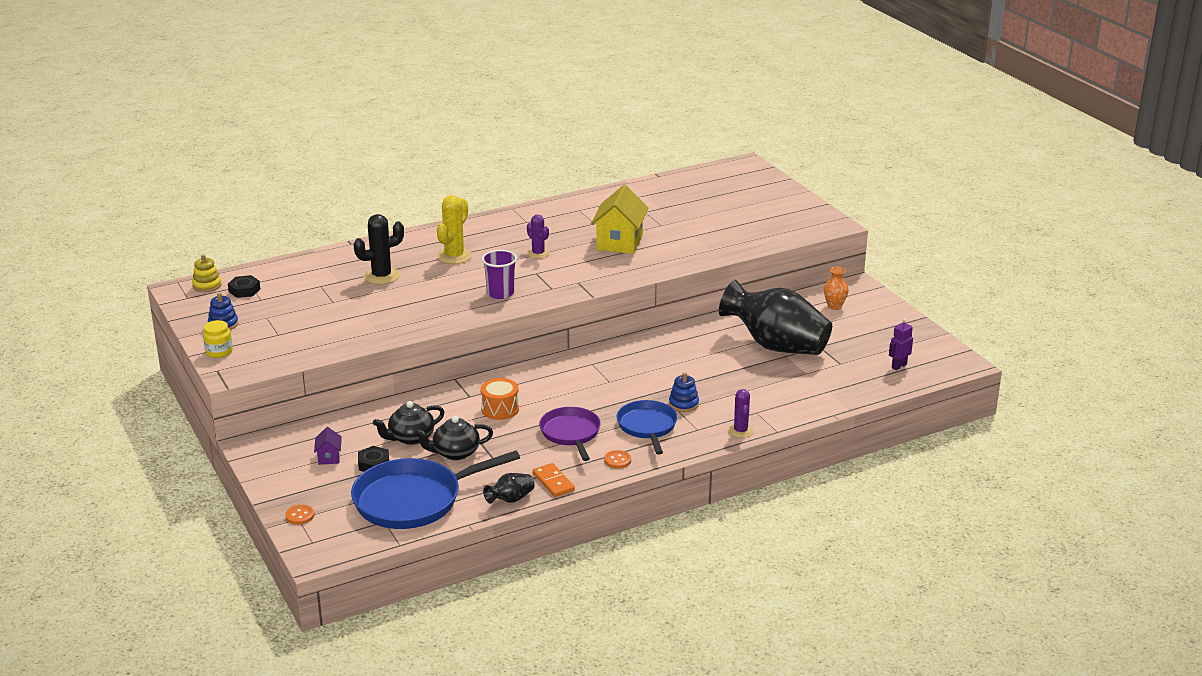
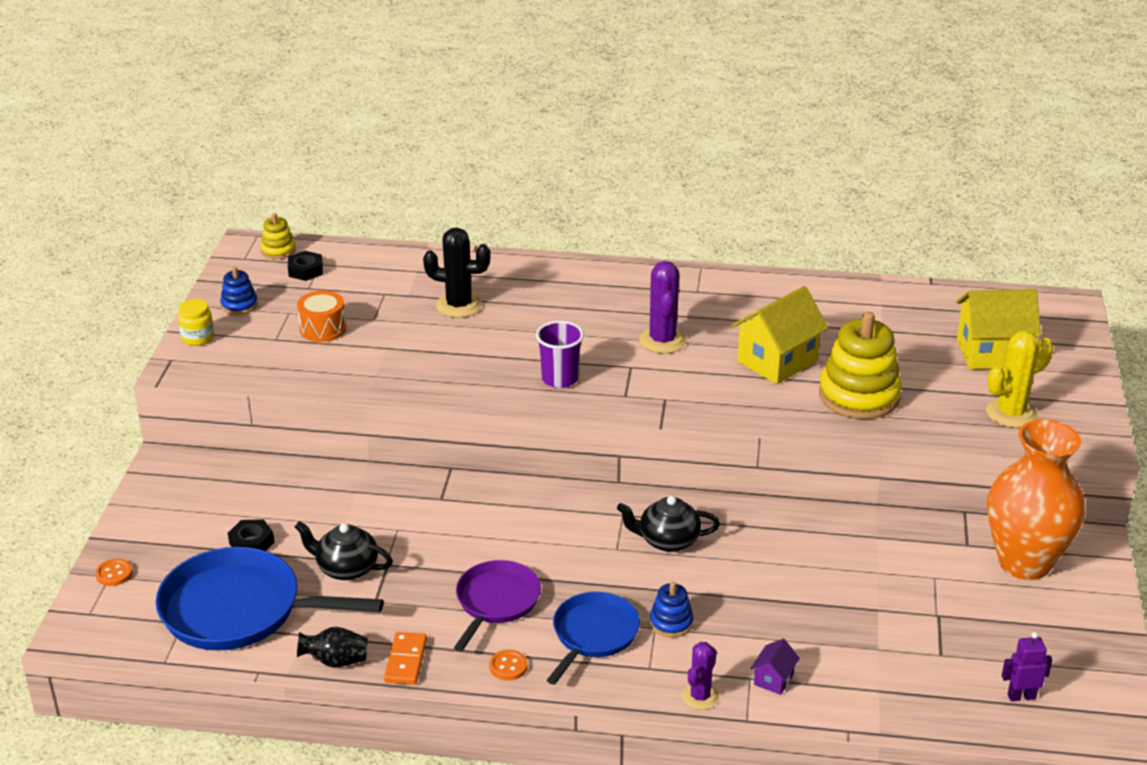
camera: 35 degrees right, 5 degrees up
purple house [314,427,342,465] -> purple house moved to [751,639,800,695]
black teapot [373,401,445,445] -> black teapot moved to [617,496,720,552]
yellow cactus [437,195,472,264] -> yellow cactus moved to [986,331,1053,428]
orange drum [481,378,519,420] -> orange drum moved to [297,291,346,342]
purple cactus [527,215,550,259] -> purple cactus [639,261,687,354], size x1.54
black vase [719,280,832,355] -> none
orange vase [824,267,849,310] -> orange vase [987,419,1085,580], size x2.48
none -> yellow stacking toy [819,312,902,419]
none -> yellow house [956,289,1041,369]

